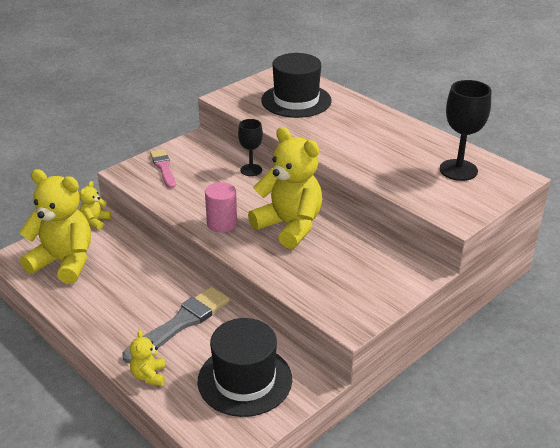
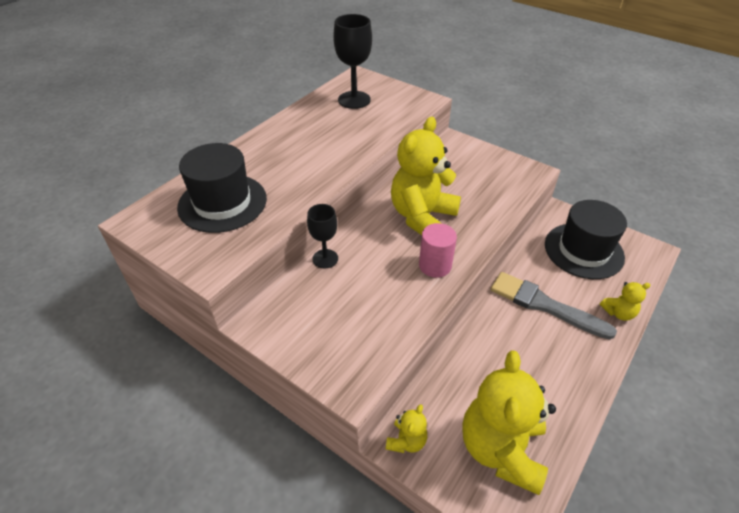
camera: 100 degrees left, 10 degrees up
yellow teddy bear [79,181,112,230] -> yellow teddy bear turned 75 degrees counterclockwise [386,404,427,453]
pink brush [150,149,176,188] -> none

